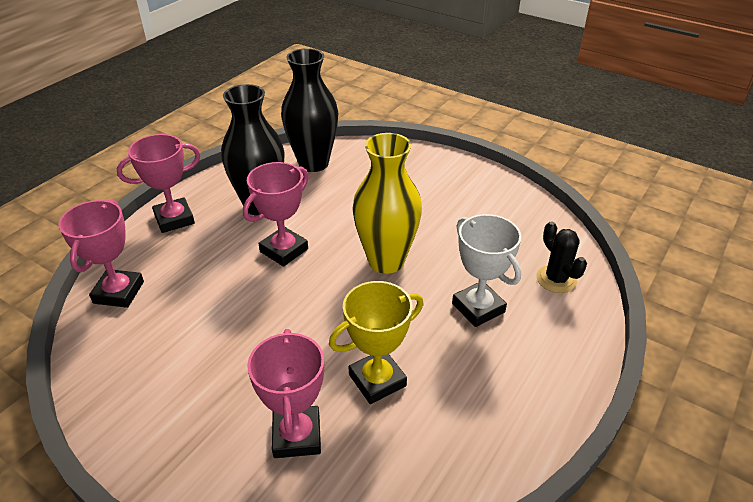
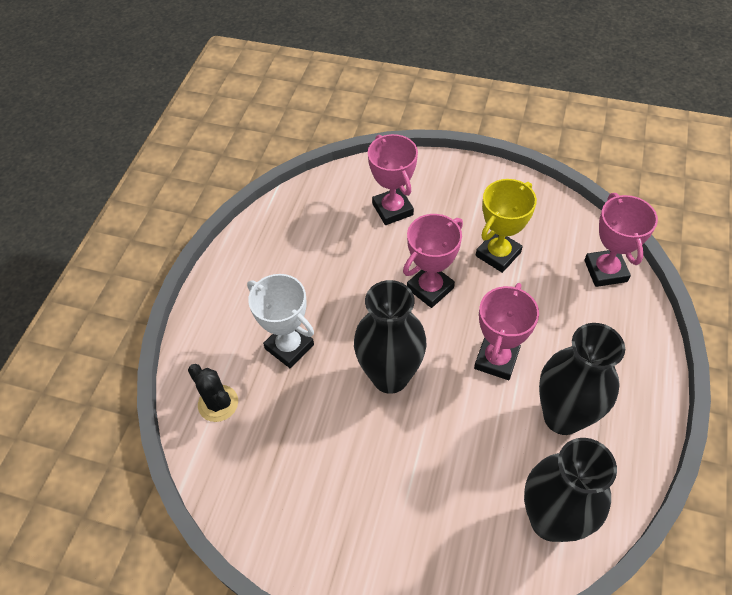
camera: 165 degrees right, 15 degrees up
pink trophy [117,134,200,233] -> pink trophy moved to [403,214,463,308]
yellow trophy [329,281,423,404] -> yellow trophy moved to [476,179,537,273]
yellow vase [352,133,422,274] -> black vase [354,280,426,394]

